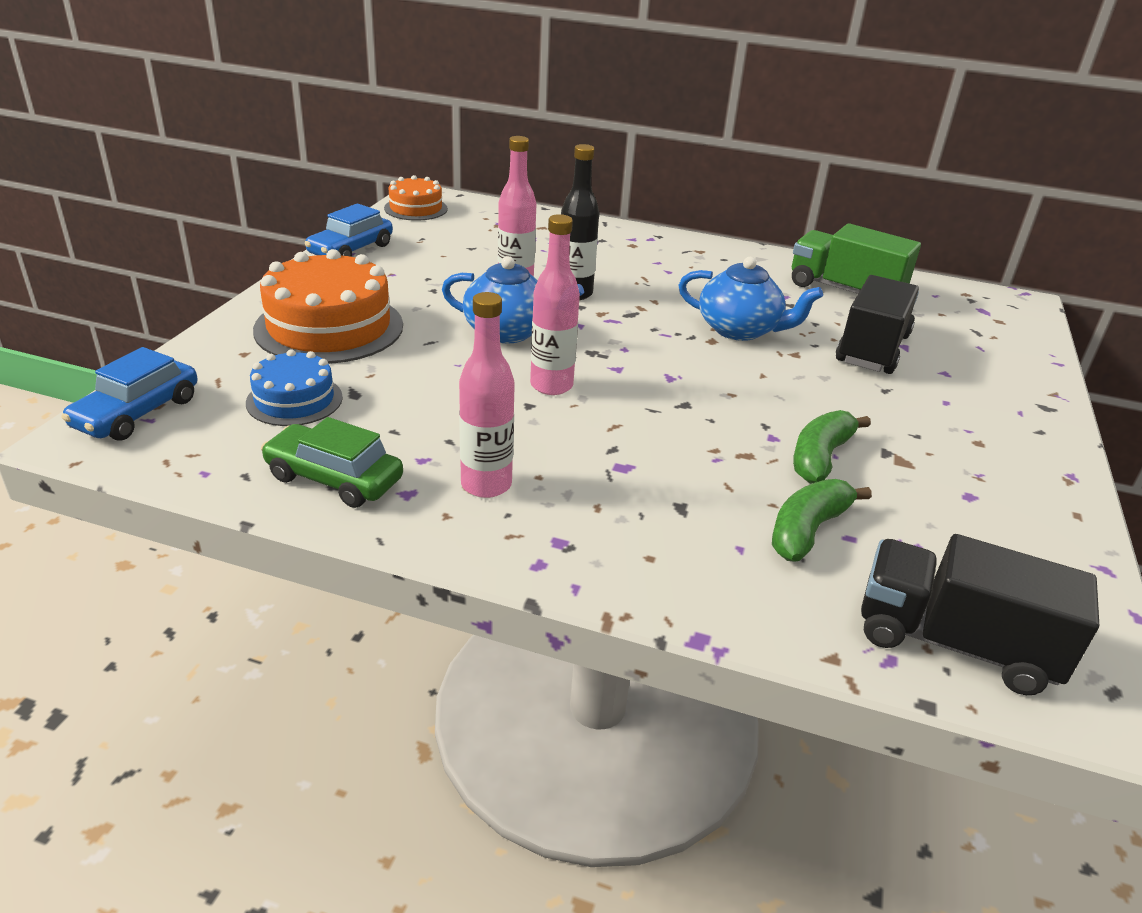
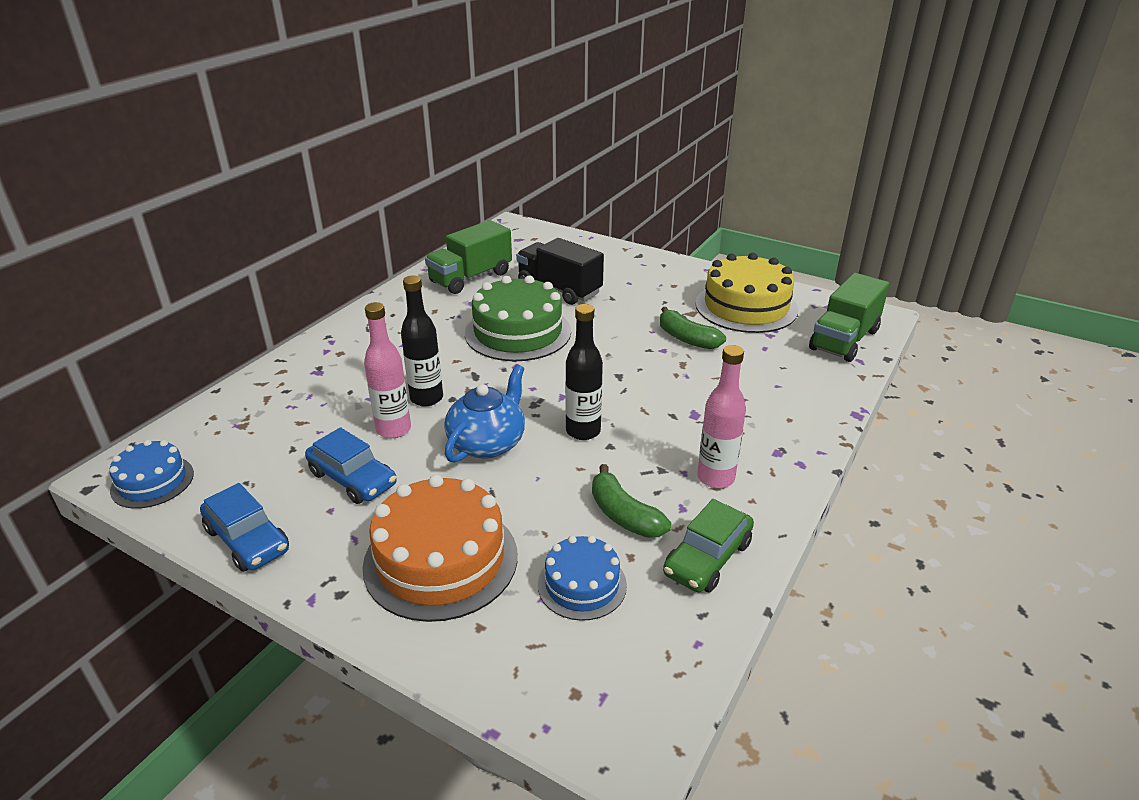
camera: 75 degrees left, 0 degrees up
blue car [61,347,197,441] -> blue car moved to [305,427,397,504]
orange cake [384,175,448,221] -> blue cake [109,440,194,509]
pink bottle [530,214,580,395] -> black bottle [565,304,603,440]
blue teapot [679,257,823,341] -> green cake [465,276,571,361]
green banana [772,479,872,562] -> green banana moved to [592,464,671,538]
black truck [861,534,1099,695] -> green truck [809,273,890,362]
none -> yellow cake [695,253,798,333]

